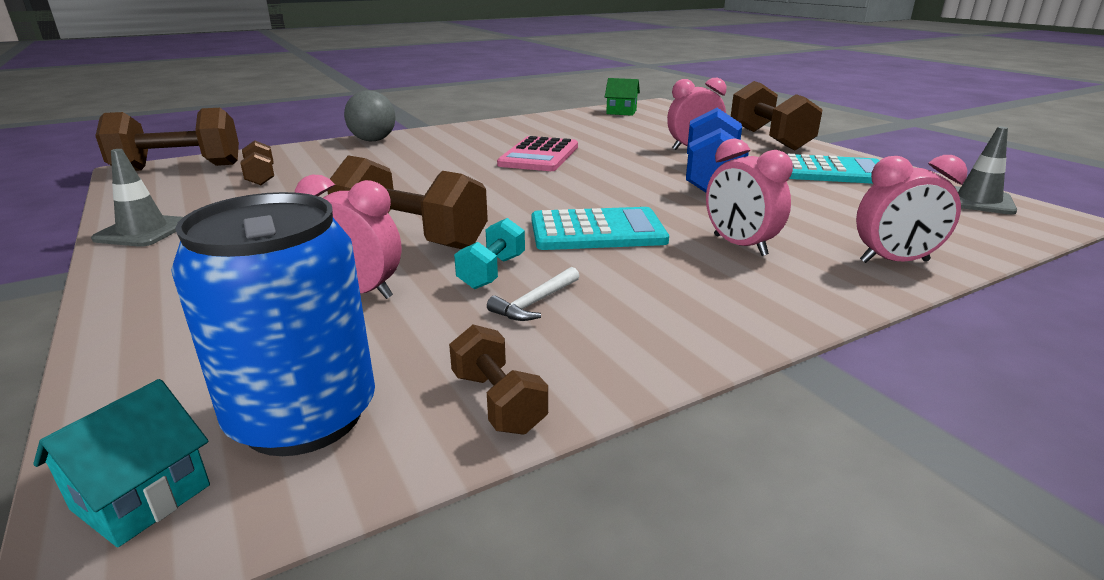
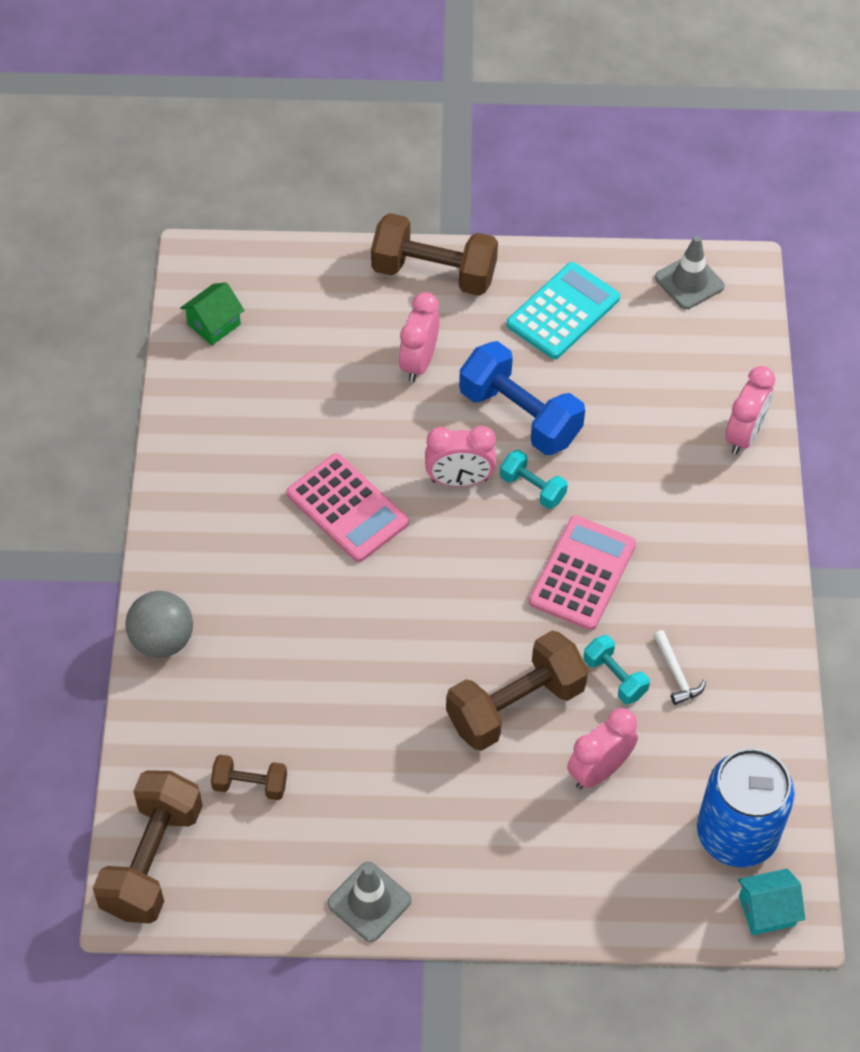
camera: 60 degrees left, 30 degrees up
turquoise house [33,379,210,547] -> turquoise house turned 75 degrees counterclockwise [738,869,805,935]
brown dumbbell [449,324,548,435] -> none
turquoise calculator [532,207,669,250] -> pink calculator [529,515,636,630]
pink clock [706,138,793,256] -> pink clock moved to [425,426,496,487]
none -> turquoise dumbbell [500,450,568,509]

